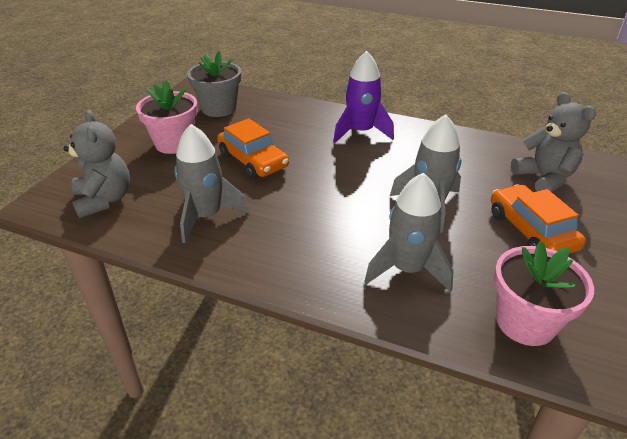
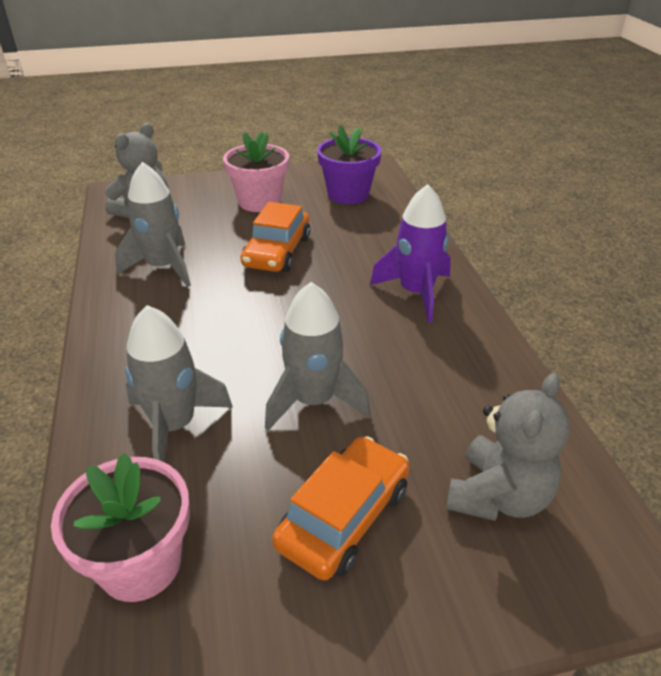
camera: 55 degrees right, 0 degrees up
grey flower pot [187,51,241,117] -> purple flower pot [317,125,382,204]

